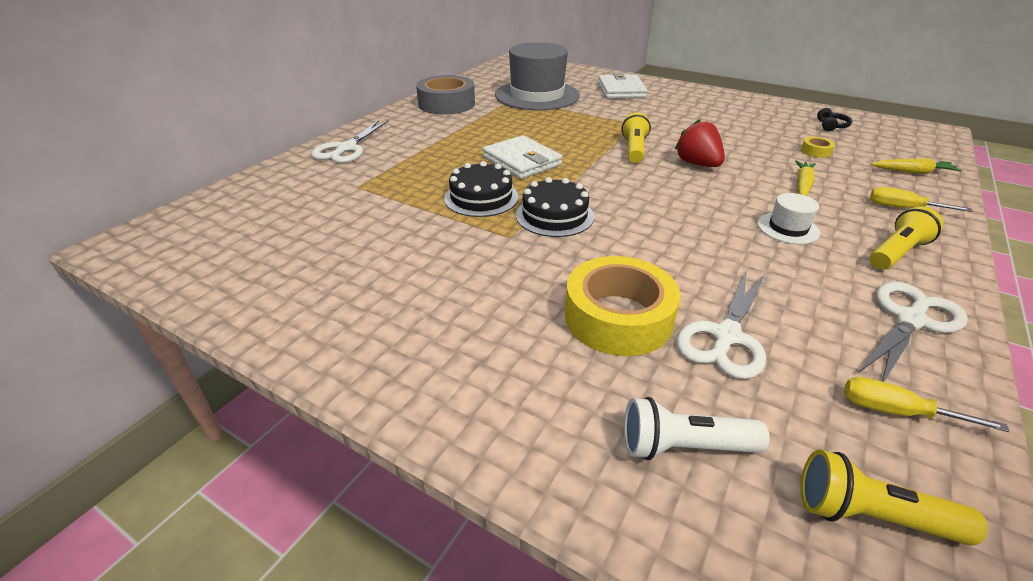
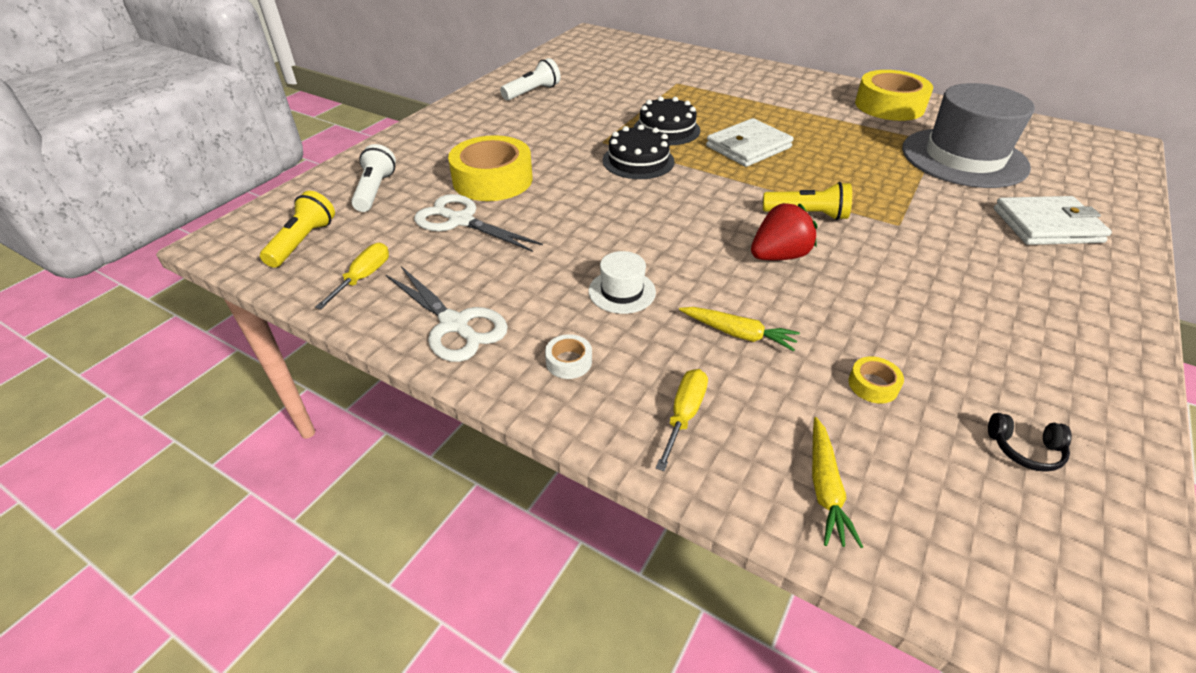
camera: 90 degrees right, 5 degrees up
white scissors [311,120,389,163] -> none
grey tape [416,75,475,114] -> yellow tape [855,70,933,121]
yellow flashlight [870,206,944,270] -> white tape [545,334,592,379]
none -> white flashlight [500,58,561,100]

